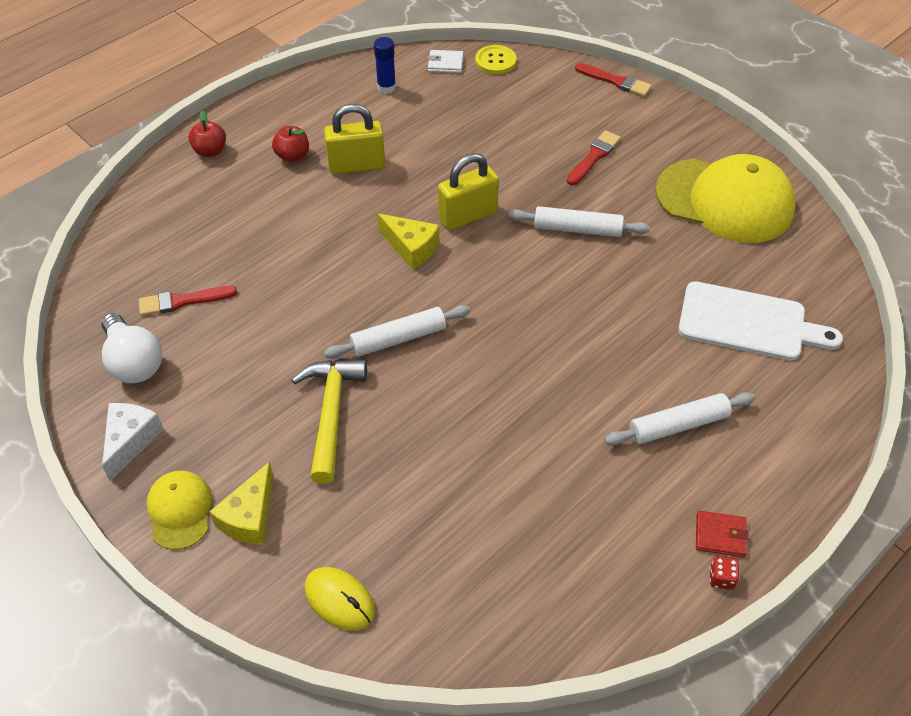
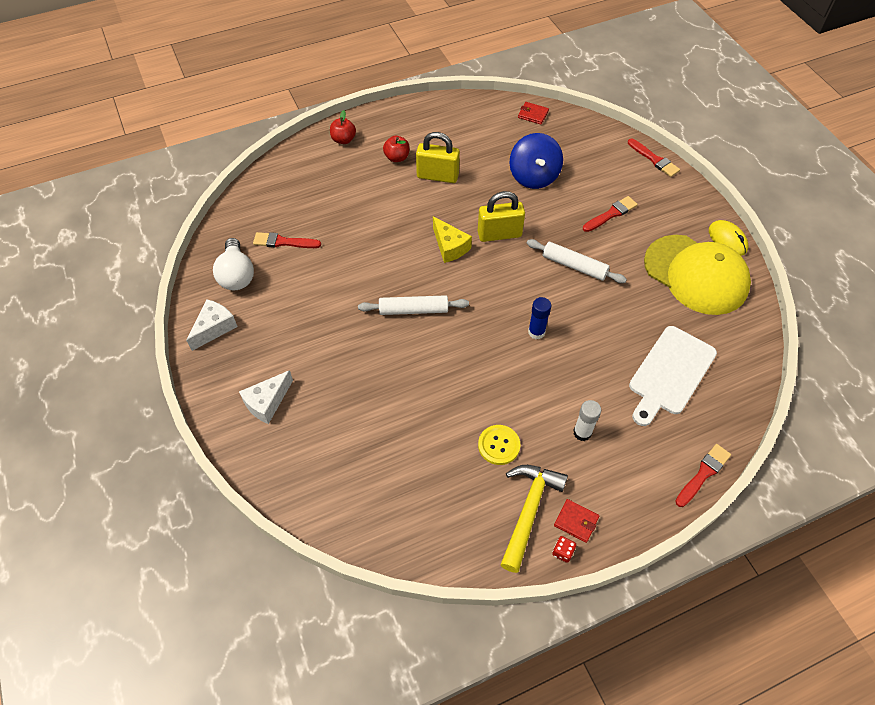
camera: 20 degrees right, 5 degrees up
yellow cap [146,470,212,550] -> none
yellow cheese [209,461,274,545] -> white cheese [239,370,293,424]
yellow hammer [292,359,367,484] -> yellow hammer moved to [500,465,568,573]
yellow mouse [304,567,375,631] -> yellow mouse moved to [709,220,749,256]
blue glue stick [374,37,396,94] -> blue glue stick moved to [528,297,551,339]
white wallet [428,50,463,73] -> red wallet [518,102,549,125]
yellow button [475,45,517,74] -> yellow button moved to [478,425,520,465]
white rolling pin [604,392,755,446] -> white glue stick [573,400,601,441]
white cutting board [678,281,843,361] -> white cutting board turned 90 degrees clockwise [629,326,717,426]
none -> blue spinning top [510,133,563,189]
none -> red brush [675,444,731,507]

